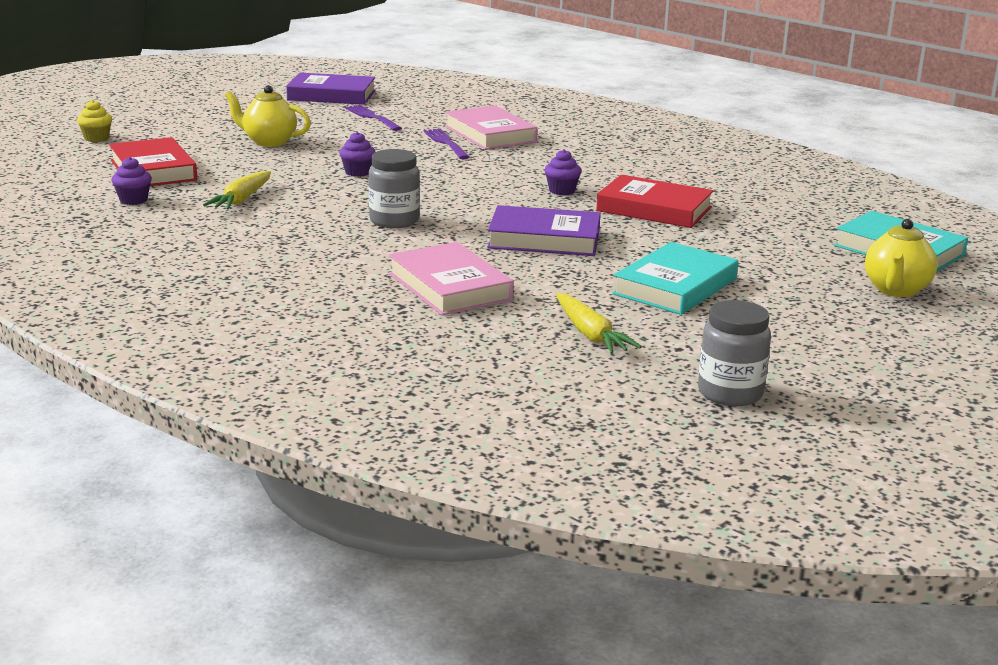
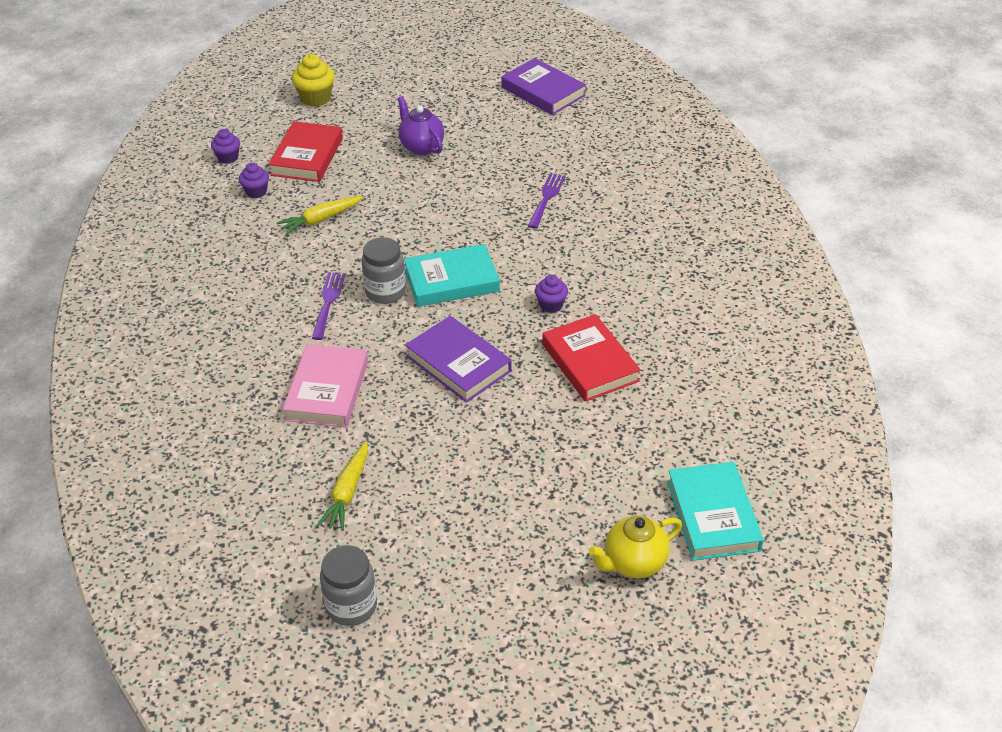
camera: 40 degrees right, 20 degrees up
yellow cupcake [77,100,112,142] -> yellow cupcake [292,54,335,107], size x1.56
yellow teapot [225,85,311,147] -> purple teapot [397,96,444,155]
purple cupcake [339,132,375,177] -> purple cupcake moved to [211,129,240,164]
purple fork [345,105,402,131] -> purple fork moved to [312,272,345,340]
pink book [445,105,537,150] -> none
turquoise book [612,242,738,315] -> turquoise book moved to [404,244,500,307]

